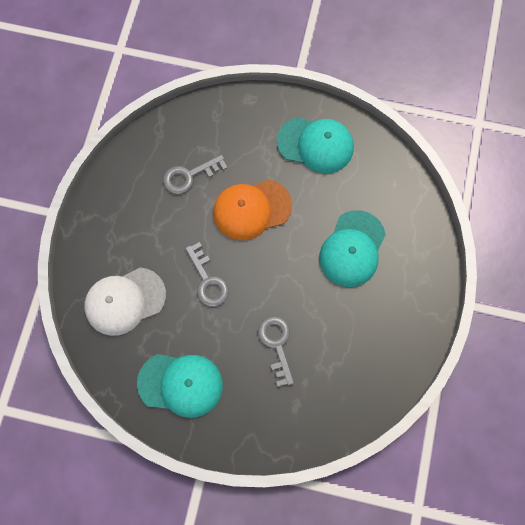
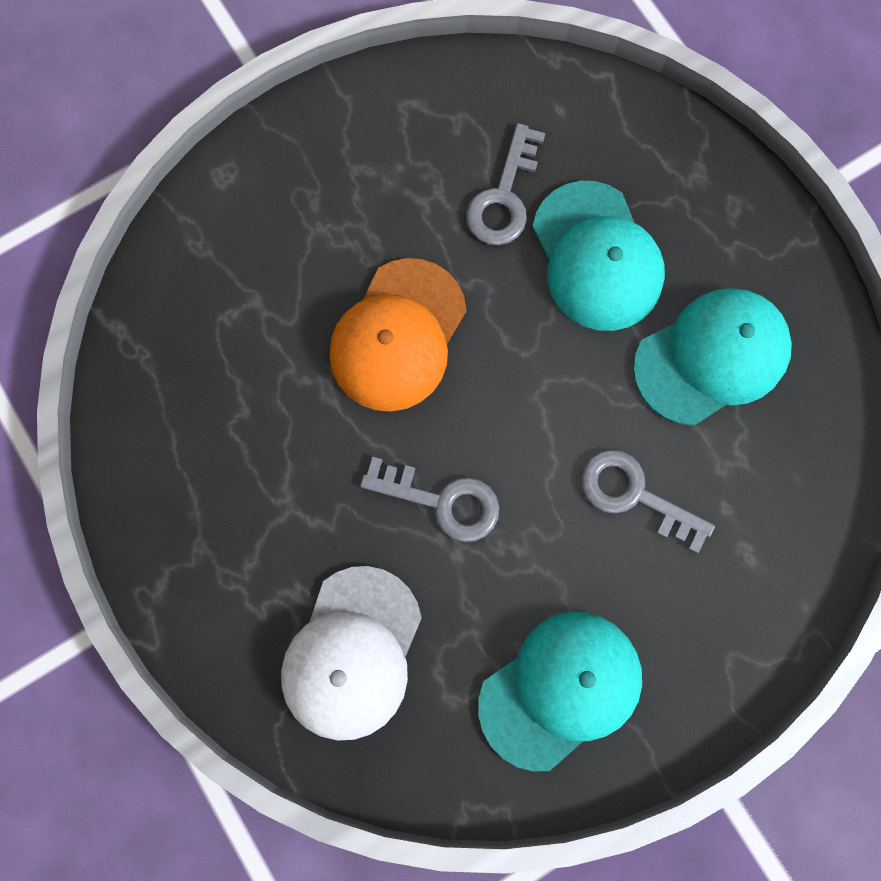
camera: 45 degrees left, 5 degrees up
grey key [163,155,227,194] -> grey key moved to [466,123,545,245]
turquoise cap [277,117,354,174] -> turquoise cap moved to [633,288,792,426]

